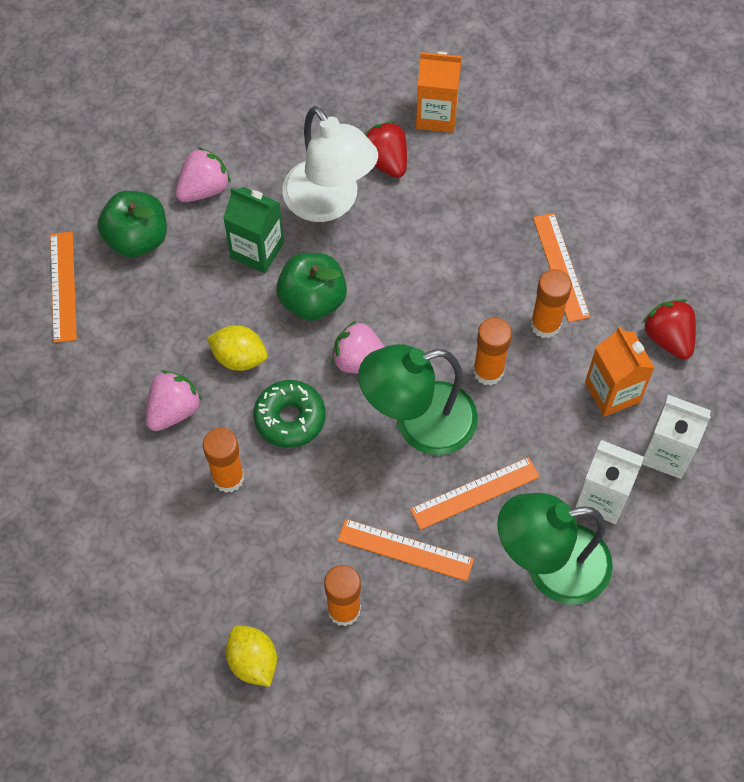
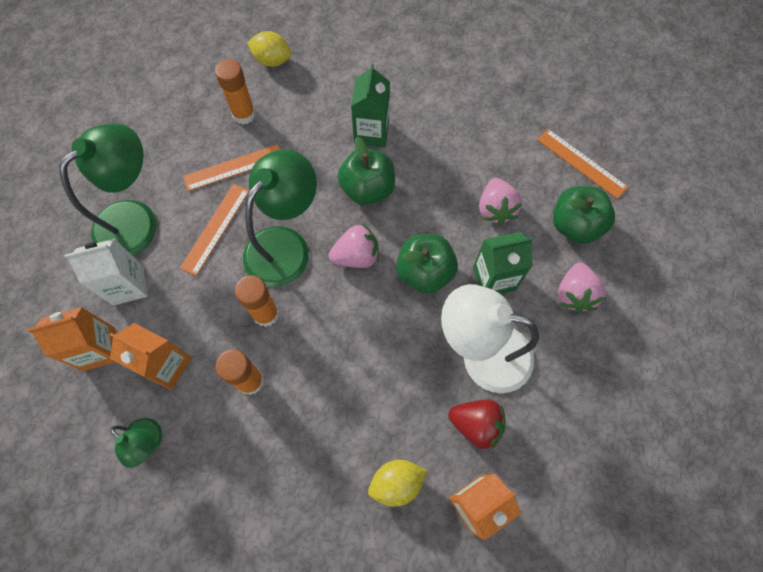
camera: 140 degrees right, 5 degrees up
pink strawberry [146,370,202,431] -> pink strawberry moved to [479,178,522,225]
orange glue stick [203,428,244,493] -> green carton [351,64,390,147]
yellow lemon [207,325,268,371] -> yellow lemon moved to [368,460,427,507]
green donut [254,380,326,448] -> green apple [338,137,395,205]
orange ruler [533,213,590,322] -> none
white carton [642,395,711,479] -> orange carton [28,307,116,371]
red strawberry [643,299,696,360] -> green lamp [110,418,162,468]

